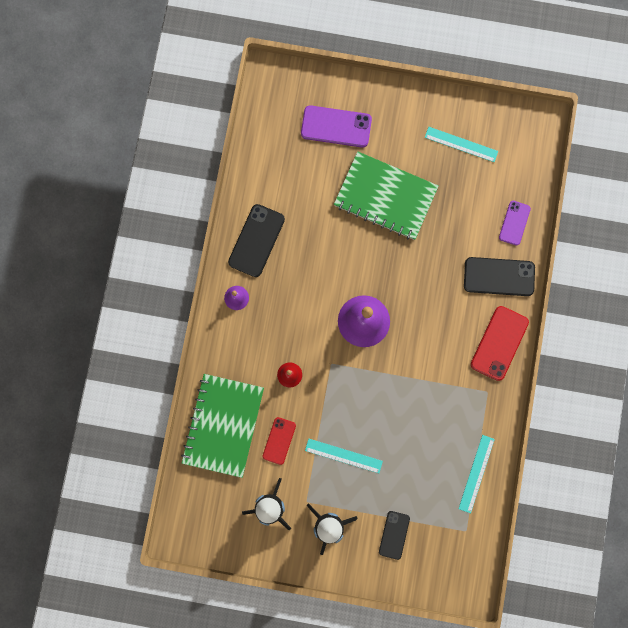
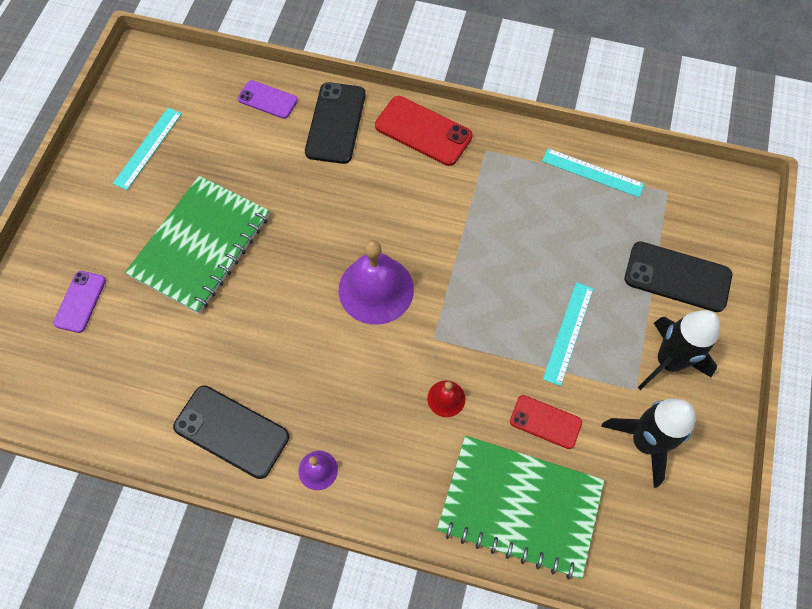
camera: 85 degrees left, 15 degrees down
purple phone [301,105,372,147] -> purple phone [53,271,106,333], size x0.62
black phone [379,511,410,560] -> black phone [625,242,732,312], size x1.61

